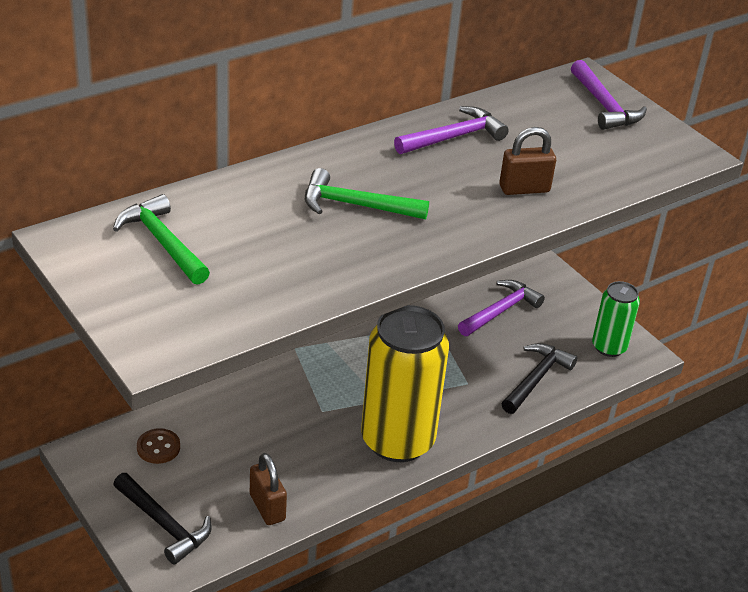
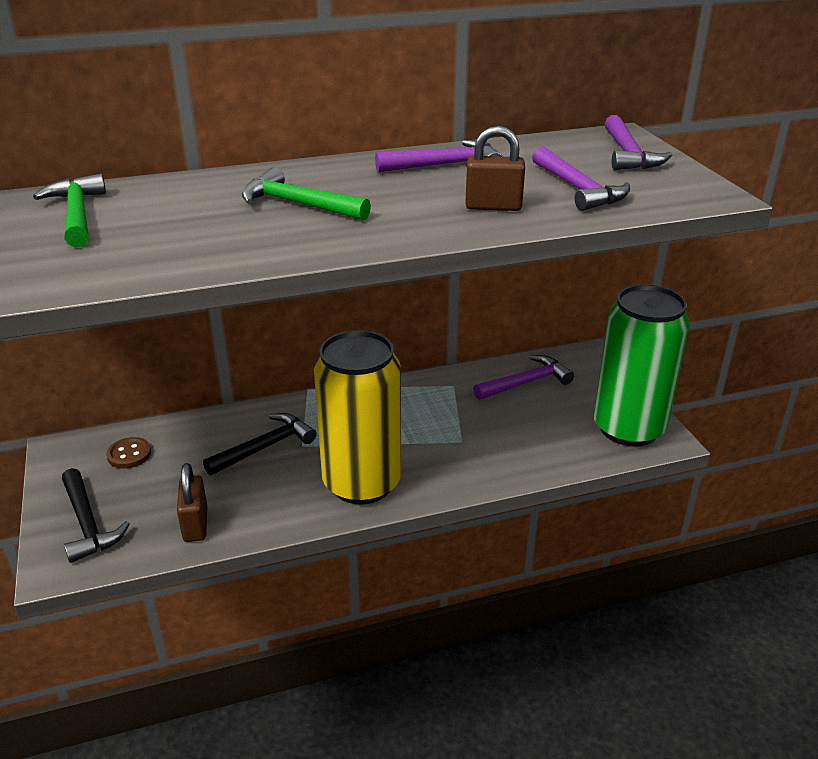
camera: 20 degrees right, 5 degrees down
black hammer [501,343,577,414] -> black hammer moved to [203,413,317,476]
green can [592,281,640,357] -> green can [593,285,690,447], size x1.88
none -> purple hammer [532,146,630,211]

